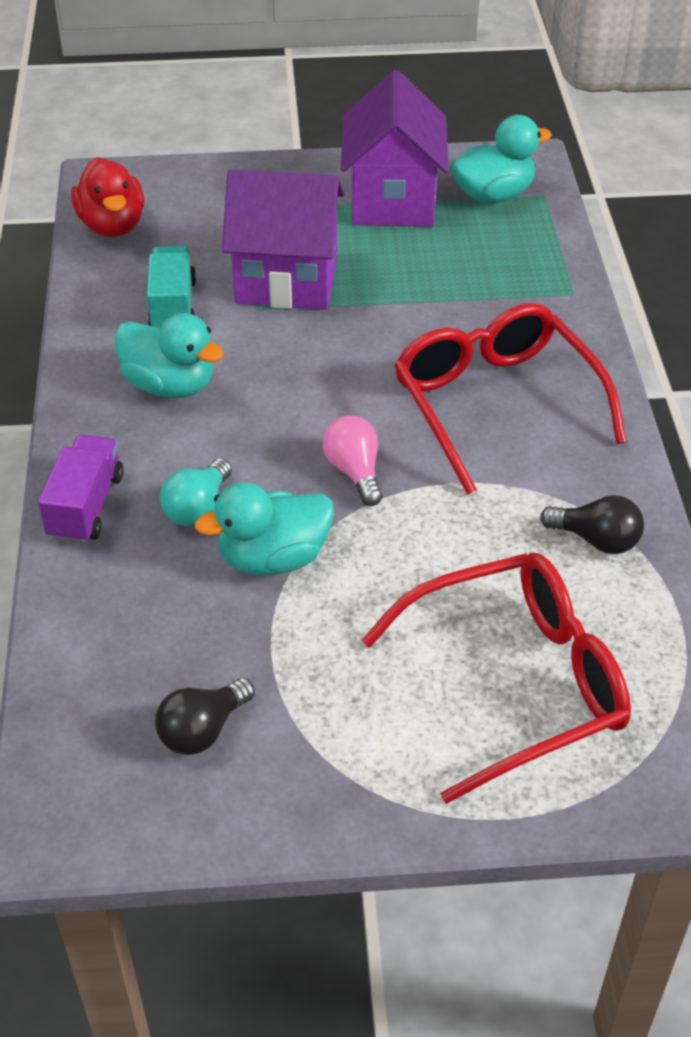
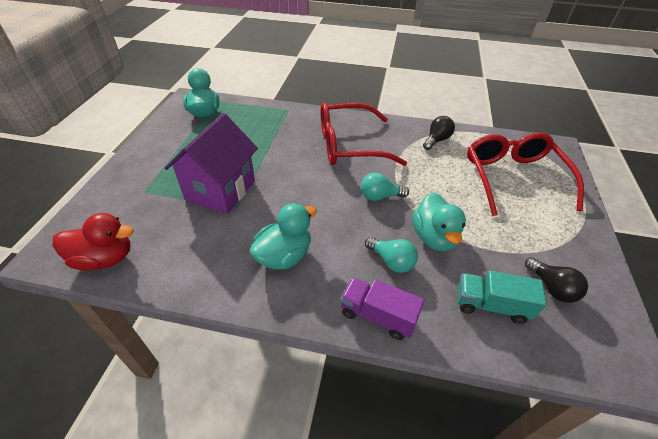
camera: 75 degrees left, 0 degrees up
turquoise truck [147,245,196,328] -> turquoise truck moved to [458,271,546,324]
pink light bulb [323,415,383,506] -> turquoise light bulb [361,173,409,201]
purple house [341,70,449,226] -> none

